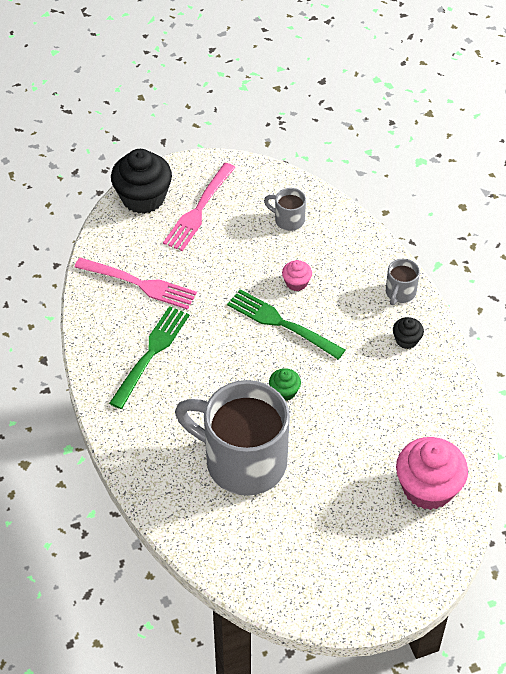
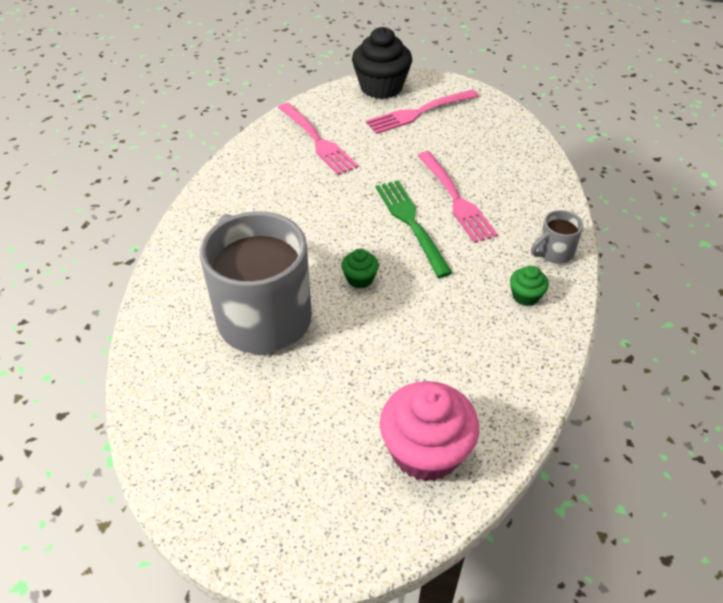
camera: 35 degrees right, 5 degrees down
green fork [109,306,190,409] -> none
grey mug [264,188,306,231] -> none
pink cupcake [282,260,312,291] -> pink fork [417,151,498,243]
black cupcake [393,317,424,349] -> green cupcake [510,266,549,306]

